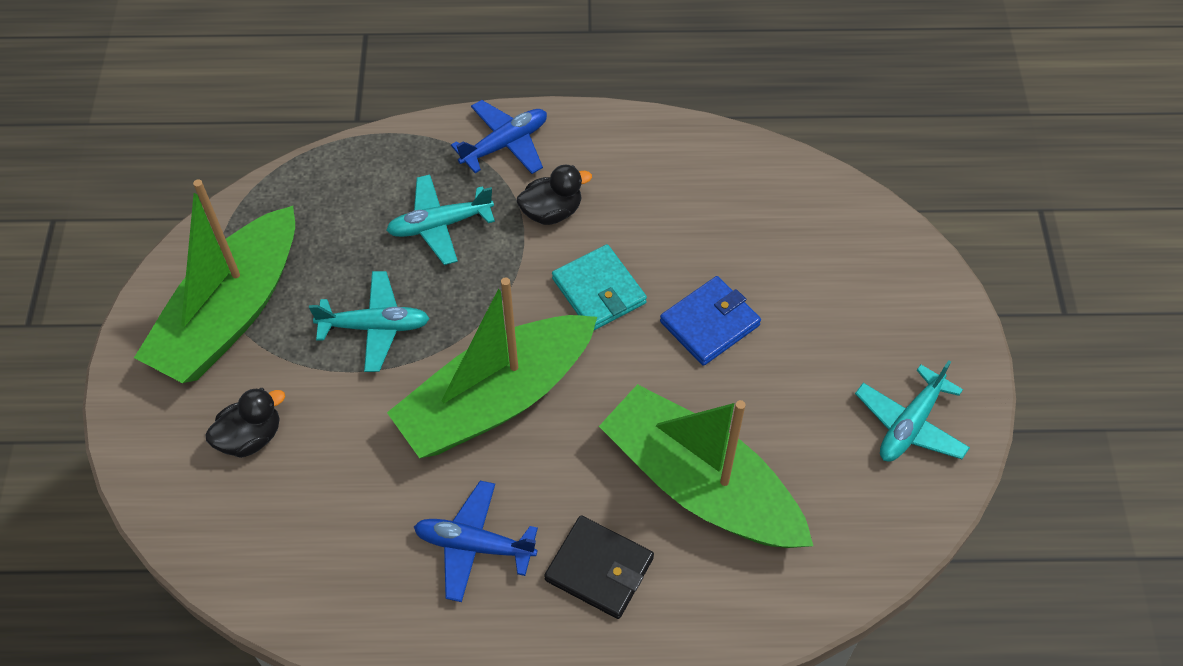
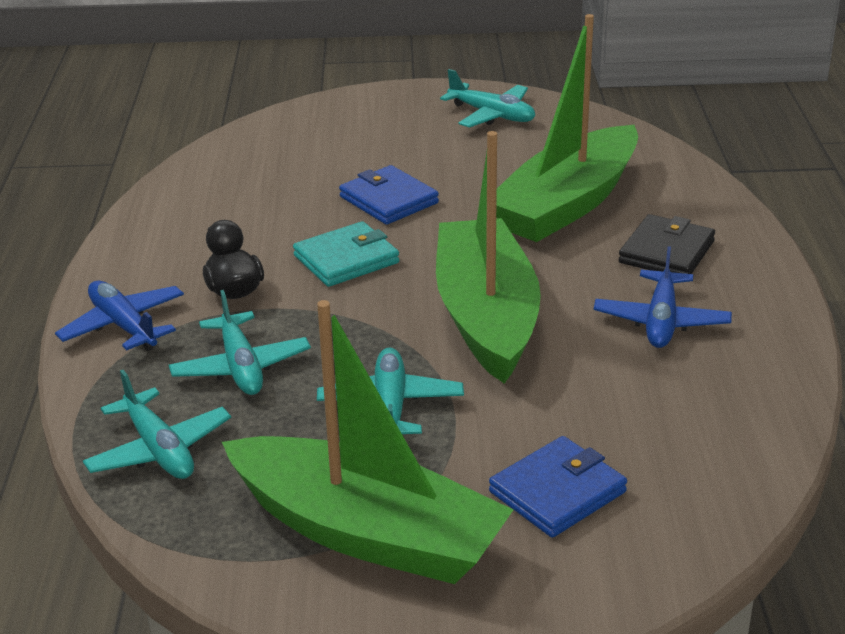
camera: 90 degrees left, 25 degrees down
black duck [205,388,285,458] -> blue wallet [489,436,627,538]
green boat [387,277,597,458] -> green boat turned 150 degrees counterclockwise [436,131,541,384]
none -> turquoise plane [83,370,231,479]

